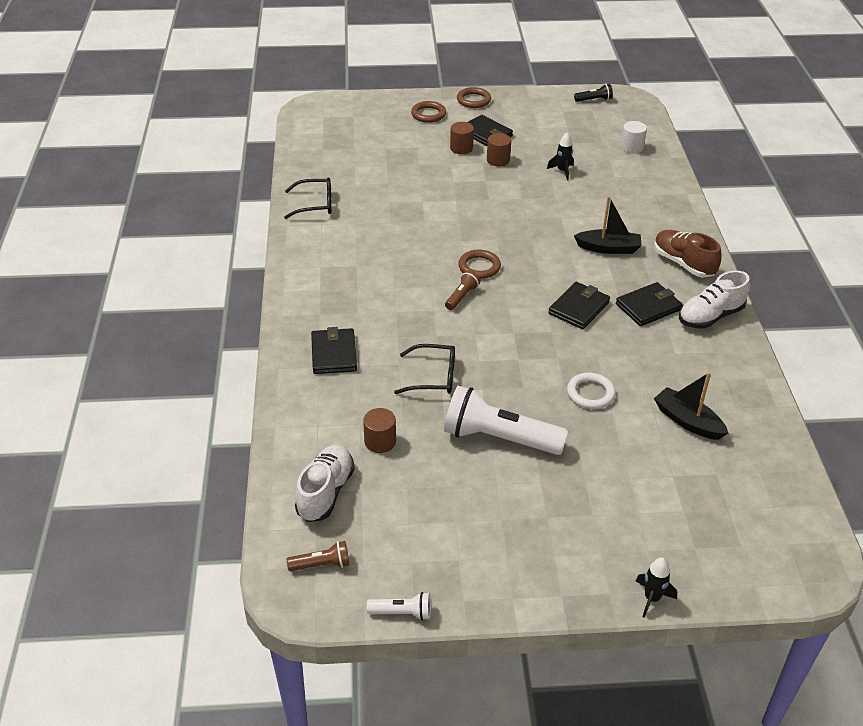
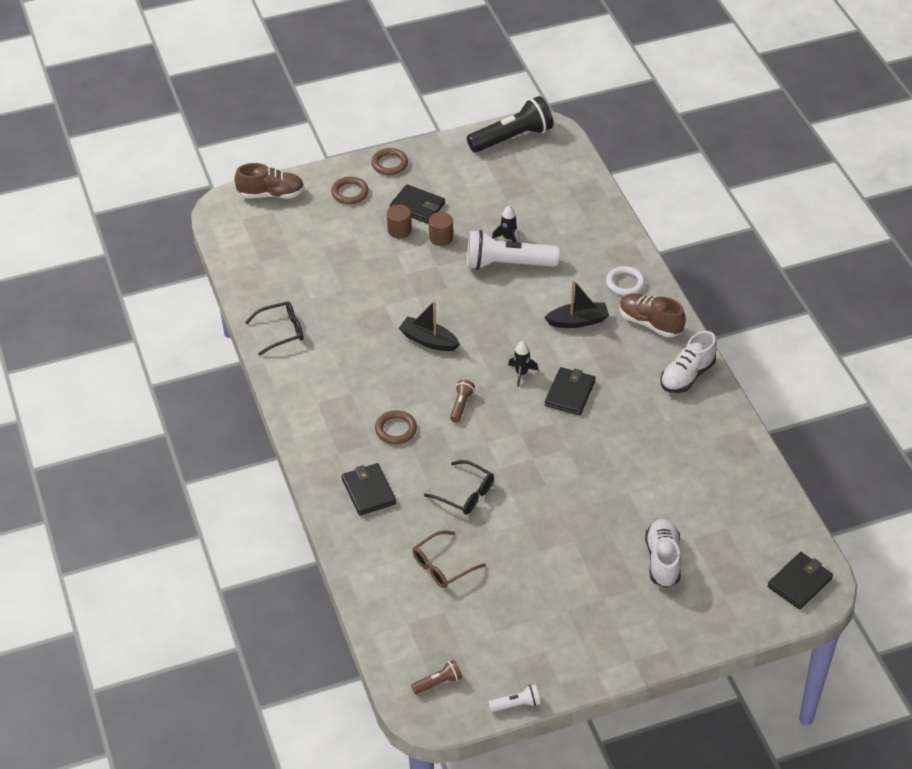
camera: 15 degrees left, 5 degrees up
white shoe [295,445,355,522] -> white shoe moved to [645,519,681,588]
brown cylinder [363,408,396,453] -> brown glasses [412,530,486,588]
black glasses [394,344,455,394] -> black glasses turned 45 degrees clockwise [424,460,494,514]
white flashlight [444,386,568,455] -> white flashlight moved to [467,230,559,270]
brown ring [458,250,501,279] -> brown ring moved to [375,410,417,444]
white ring [567,373,616,409] -> white ring moved to [606,266,645,296]
black flashlight [574,84,613,102] -> black flashlight [467,96,553,153], size x2.19
black wallet [616,282,683,326] -> black wallet moved to [768,552,833,610]
white cylinder [621,121,647,153] -> none
black rocket [636,557,677,618] -> black rocket moved to [508,341,538,386]
black boat [654,372,728,440] -> black boat moved to [399,301,460,351]
none -> brown shoe [234,163,304,198]

